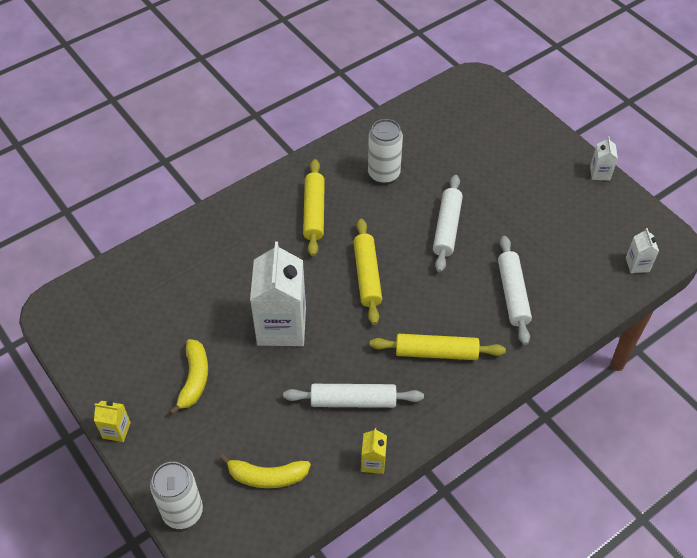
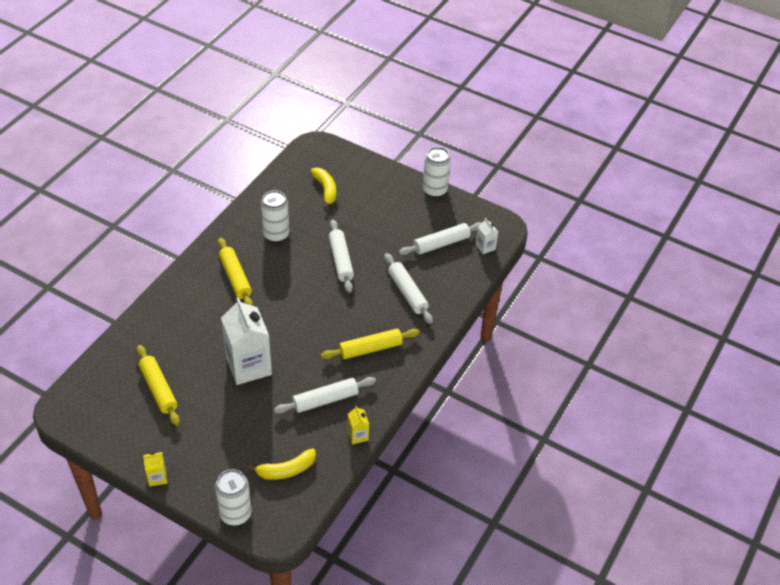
camera: 25 degrees left, 5 degrees down
yellow banana [169,339,208,415] -> yellow banana moved to [311,168,336,209]
yellow rolling pin [353,219,382,325] -> yellow rolling pin moved to [137,345,180,426]
white carton [590,136,618,181] -> white can [423,147,451,197]
none -> white rolling pin [399,222,481,256]

